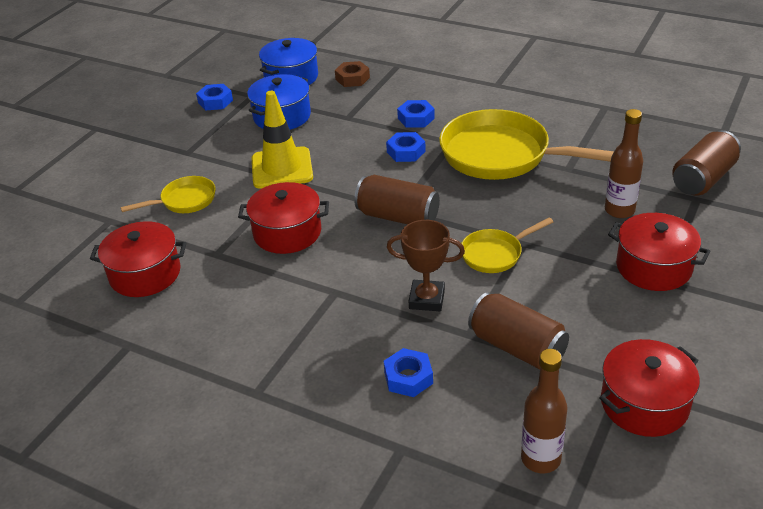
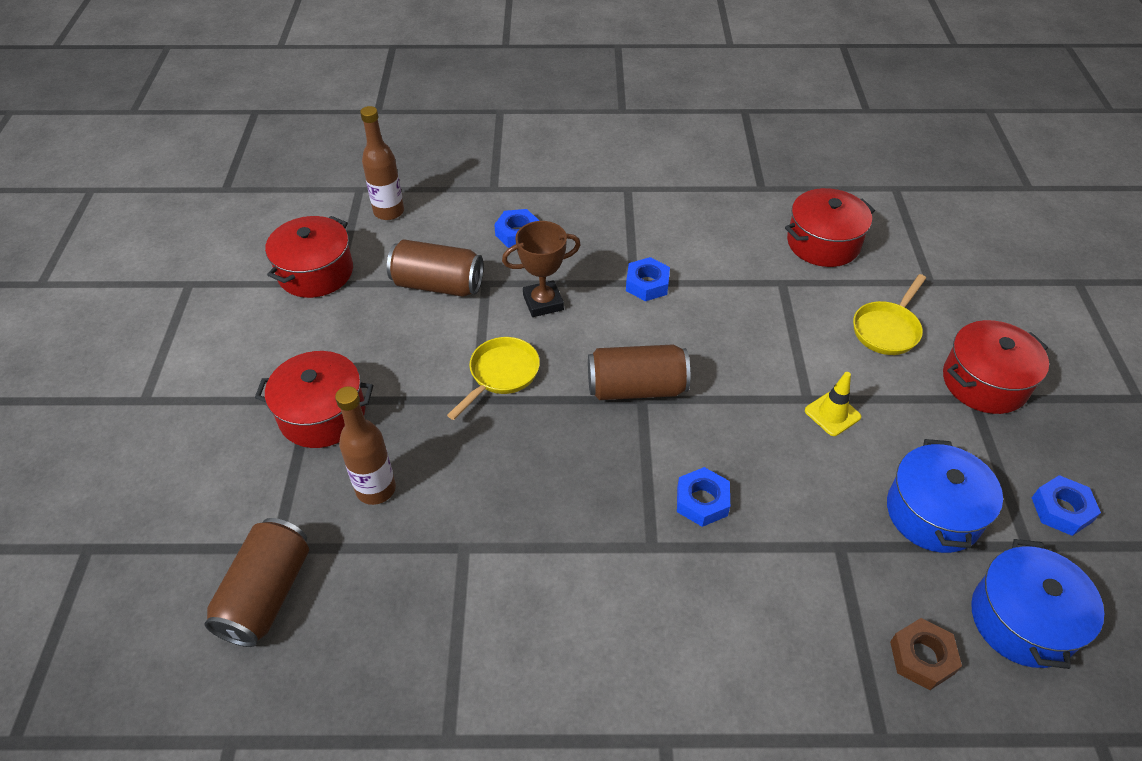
camera: 150 degrees right, 10 degrees up
red pot [238,182,329,254] -> red pot moved to [943,320,1049,414]
yellow traffic cone [251,91,313,189] -> yellow traffic cone [805,372,861,436], size x0.52
blue nut [397,100,435,128] -> blue nut moved to [626,257,670,301]
yellow pan [439,109,614,180] -> none

